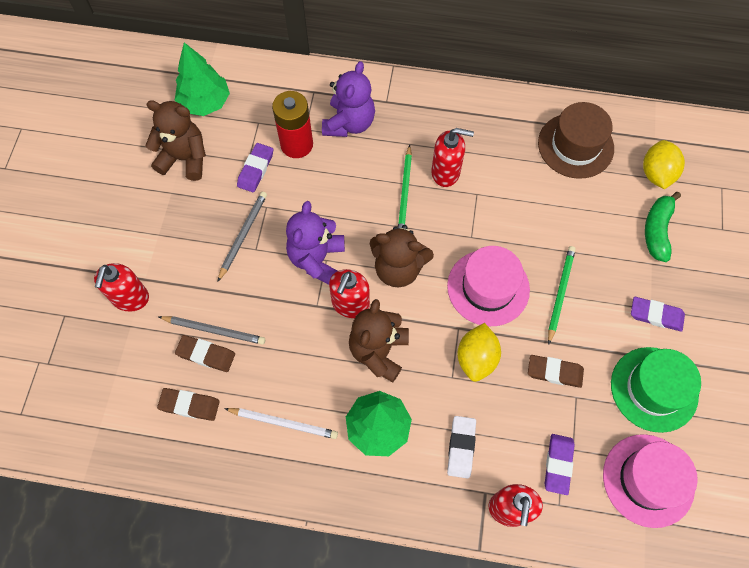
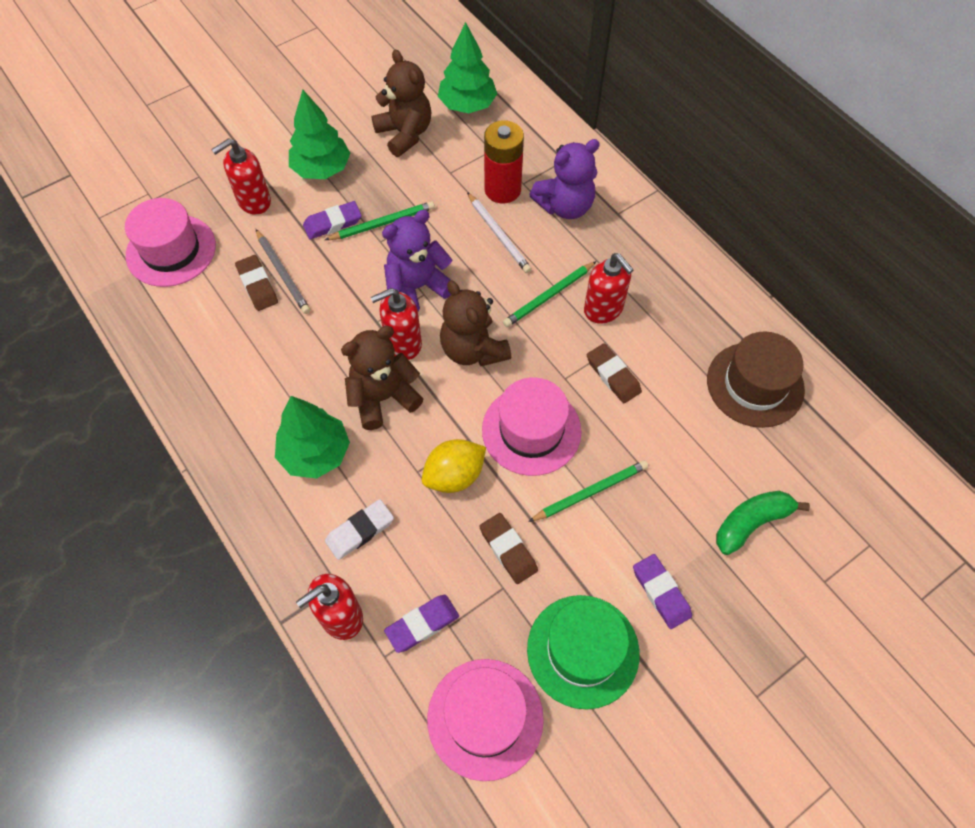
camera: 45 degrees right, 5 degrees down
brown eraser [157,388,220,421] -> brown eraser moved to [587,343,642,403]
grey pencil [218,192,267,281] -> green pencil [325,201,435,240]
white pencil [224,408,338,439] -> white pencil moved to [467,192,532,273]
purple eraser [237,143,273,192] -> purple eraser moved to [303,201,362,239]
yellow lemon [643,140,685,189] -> none
none -> pink hat [125,198,216,287]
none -> green tree [289,90,351,179]

